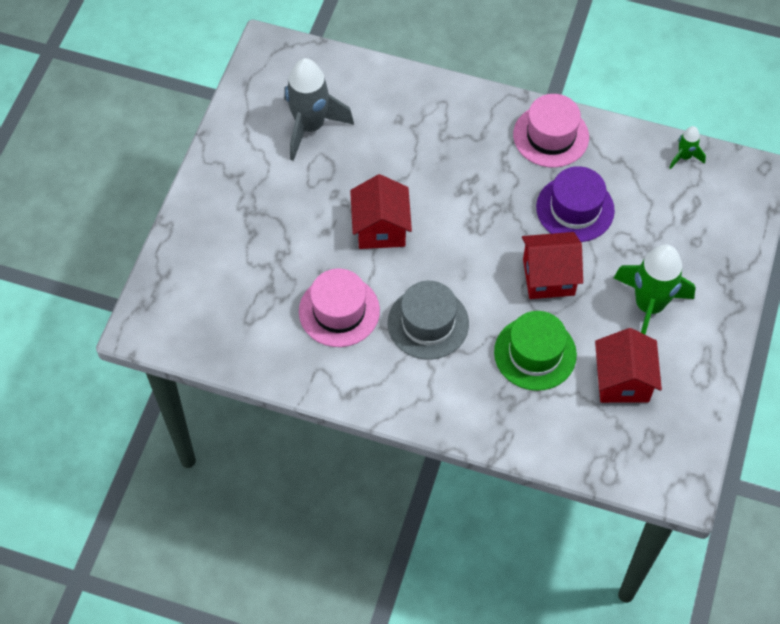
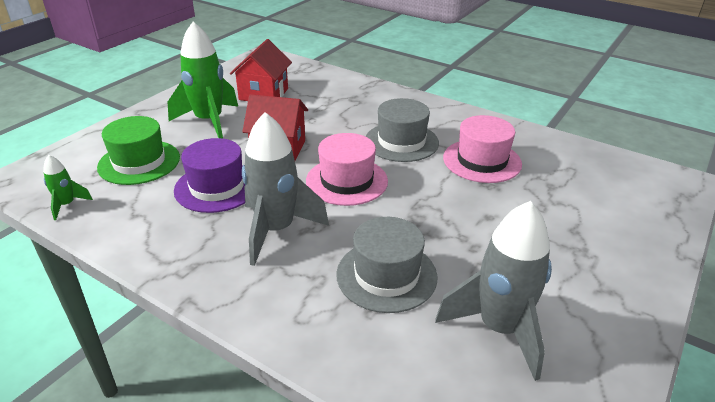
camera: 165 degrees left, 25 degrees down
red house [350,174,412,249] -> none
green hat [494,311,577,391] -> green hat moved to [97,116,180,185]
pink hat [513,94,589,168] -> pink hat moved to [306,133,388,206]
none -> grey rocket [242,112,329,266]
none -> grey hat [336,217,437,313]

